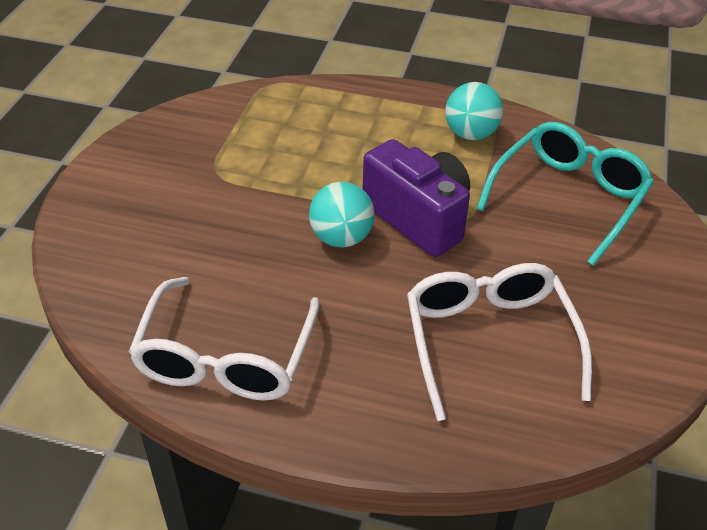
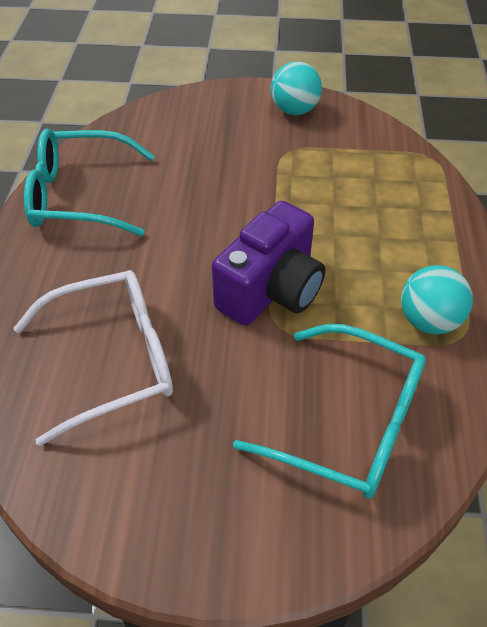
camera: 80 degrees right, 5 degrees up
white glasses [128,277,319,401] -> turquoise glasses [24,129,155,236]
turquoise ball [309,182,375,247] -> turquoise ball moved to [271,61,322,115]

